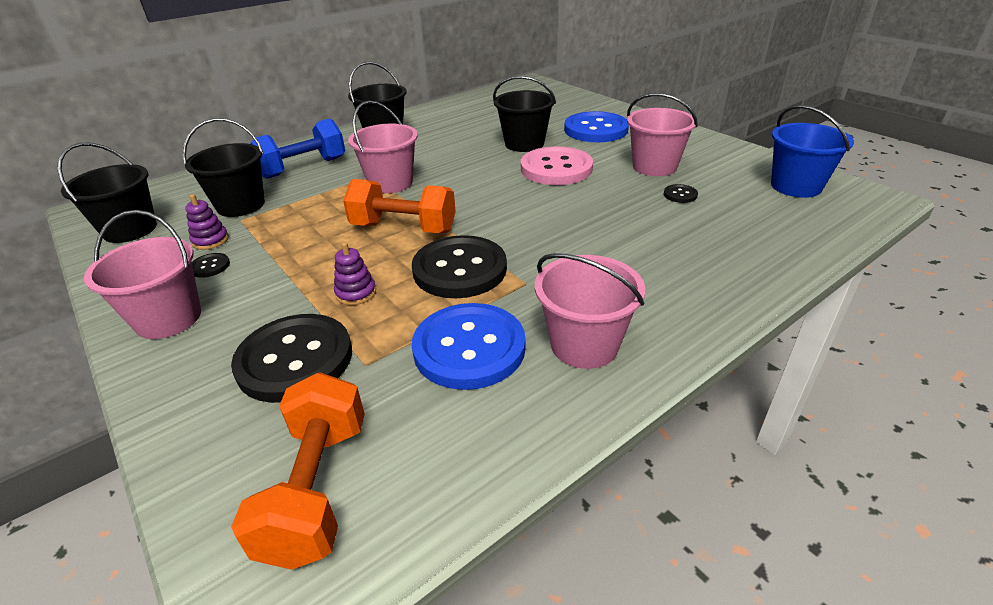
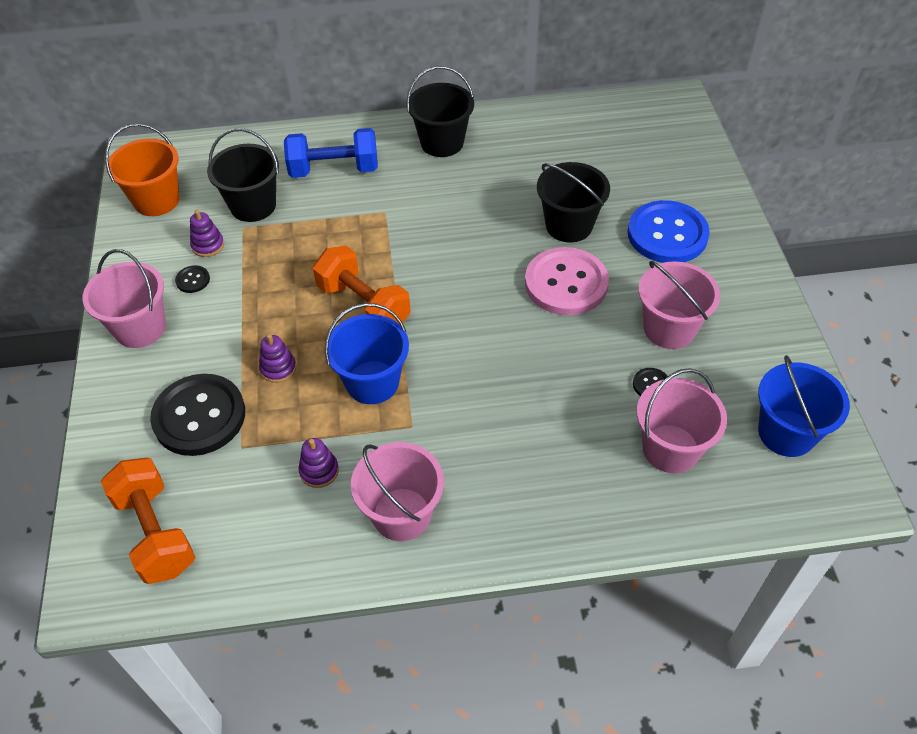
camera: 30 degrees right, 15 degrees up
black bucket [57,143,157,243] -> orange bucket [105,123,180,216]
orange dumbbell [231,372,365,570] -> orange dumbbell turned 60 degrees counterclockwise [101,458,195,584]
pink bucket [348,101,418,193] -> pink bucket moved to [637,368,727,473]
black button [412,235,507,298] -> blue bucket [325,303,409,404]
blue button [412,303,526,390] -> purple stacking toy [299,438,339,488]

